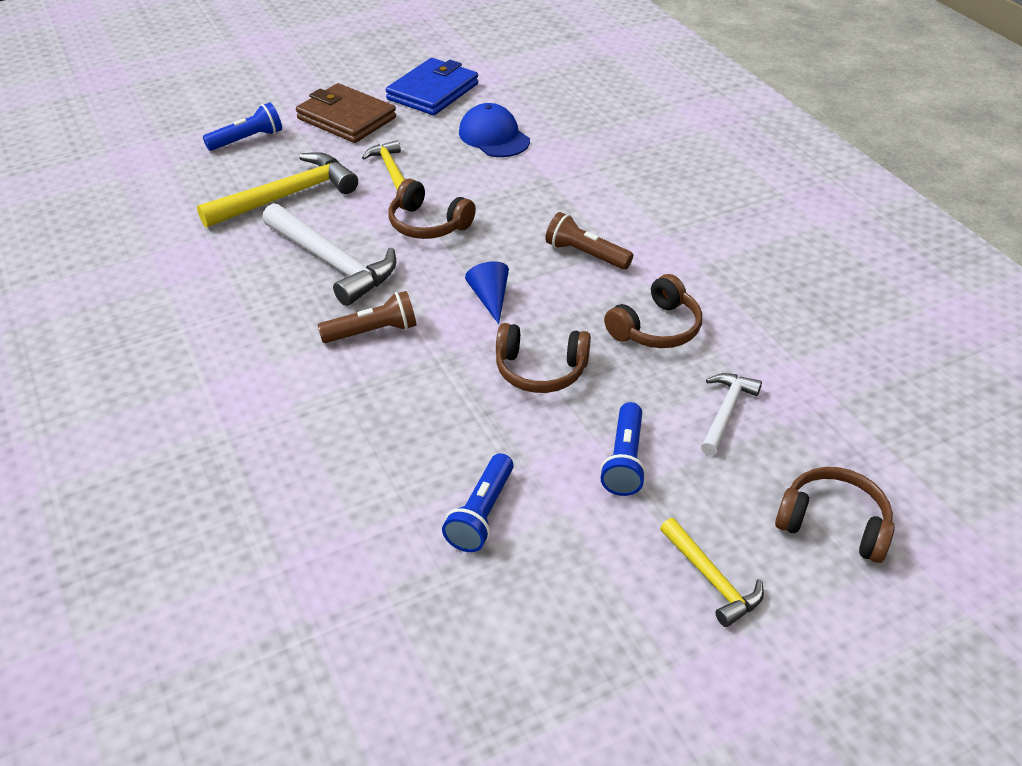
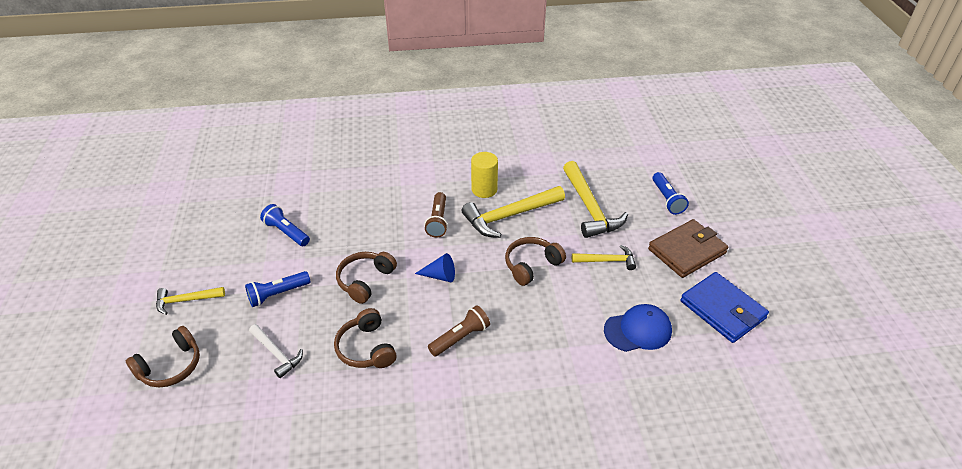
camera: 110 degrees right, 0 degrees up
white hammer [262,203,396,306] -> yellow hammer [461,186,565,238]
blue flashlight [600,402,646,496] -> blue flashlight turned 60 degrees counterclockwise [245,271,310,307]
none -> yellow cylinder [471,152,498,198]

